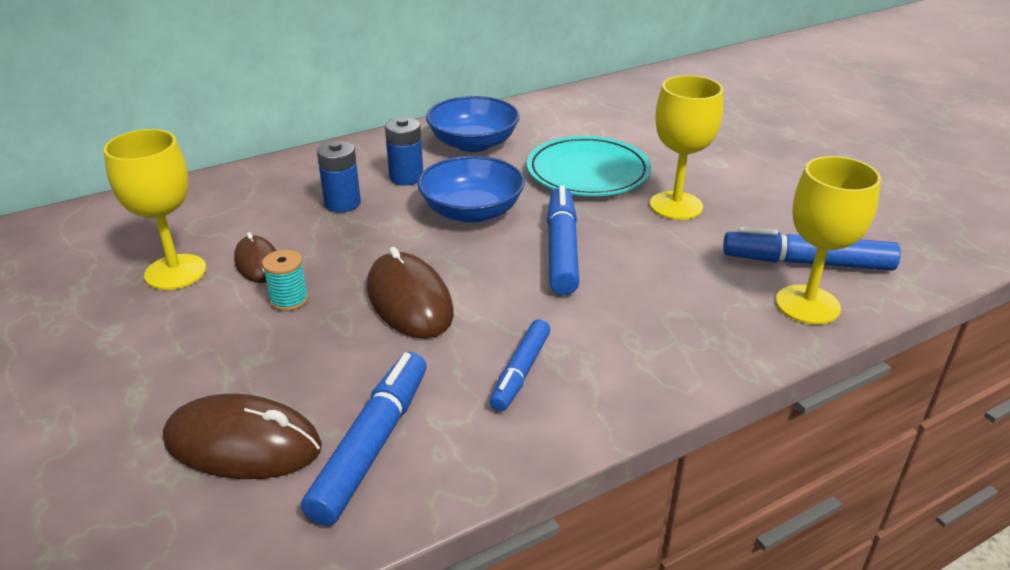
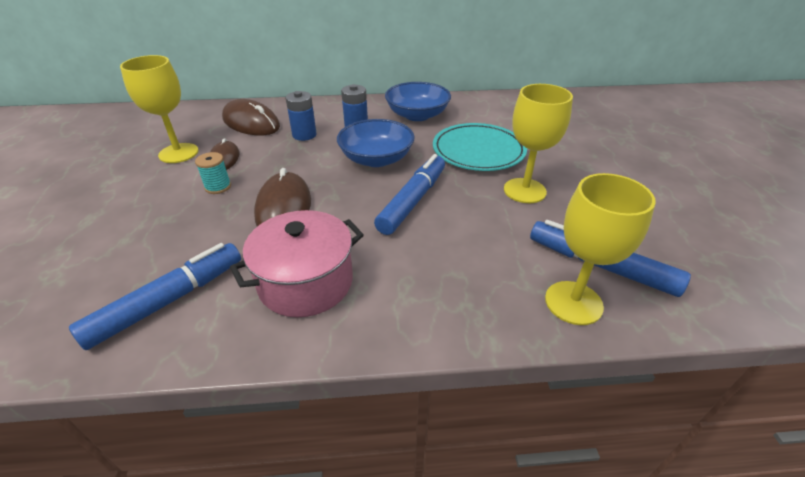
camera: 25 degrees right, 5 degrees up
brown mouse [163,394,322,479] -> brown mouse moved to [222,99,280,135]
blue marker [490,319,550,412] -> pink pot [230,210,364,317]

